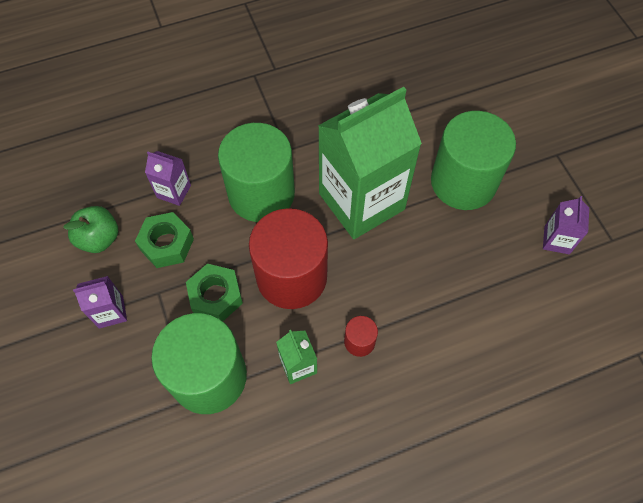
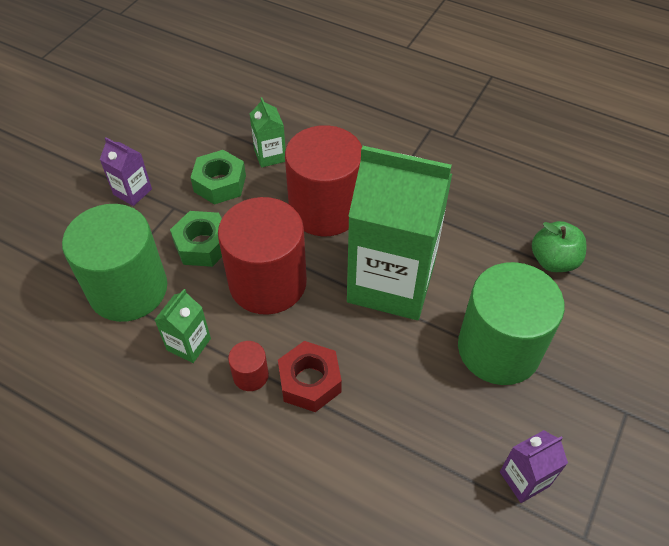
camera: 50 degrees right, 10 degrees down
green apple [63,206,118,253] -> green apple moved to [532,221,587,272]
purple carton [145,151,191,206] -> green carton [250,97,286,168]
green cylinder [218,123,295,222] -> red cylinder [285,125,362,236]
none -> red nut [278,341,342,412]

